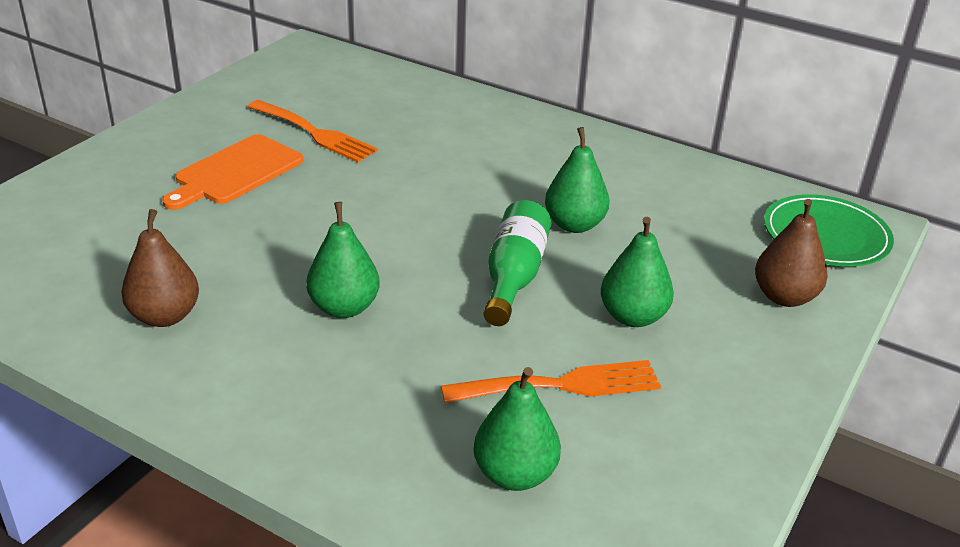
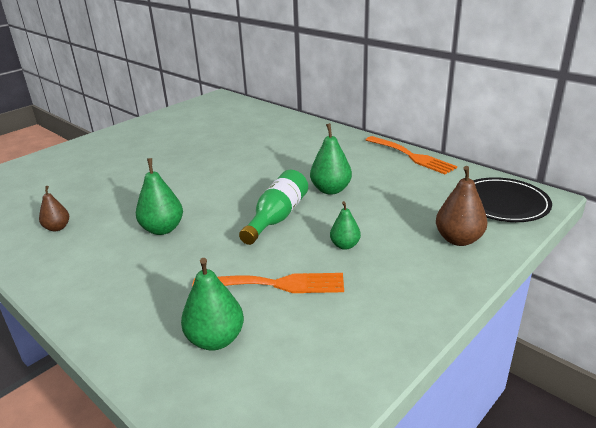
camera: 15 degrees right, 5 degrees down
brown pear [121,209,199,327] -> brown pear [39,186,69,231], size x0.62
orange cutting board [162,134,303,210] -> none
orange fork [248,100,378,162] -> orange fork moved to [366,136,457,174]
green pear [601,217,674,327] -> green pear [330,201,361,250], size x0.62
green plate [764,194,894,266] -> black plate [473,177,552,222]

